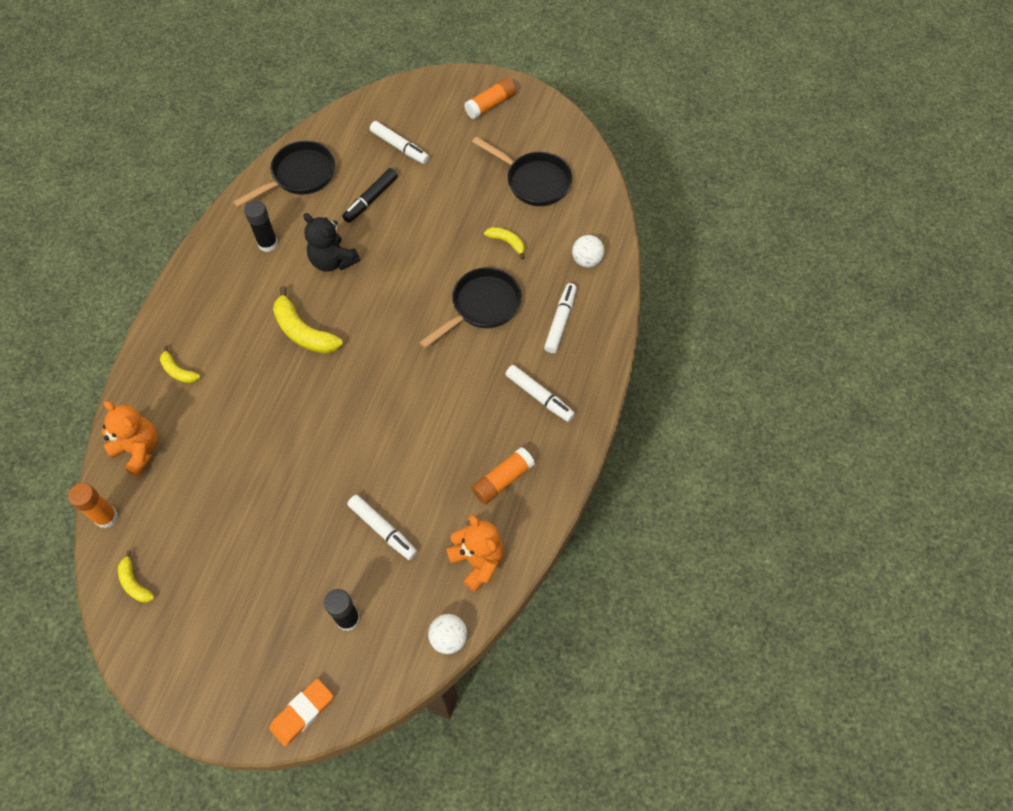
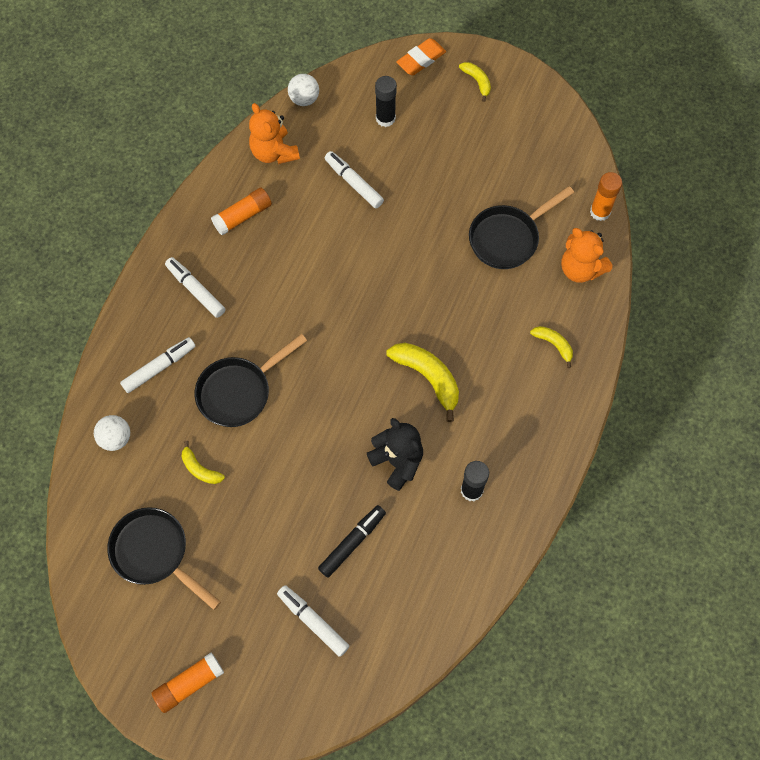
camera: 175 degrees left, 5 degrees up
yellow banana [118,550,155,603] -> yellow banana moved to [459,62,491,102]
black pan [233,141,335,208] -> black pan moved to [469,186,574,269]
white marker [544,283,577,353] -> white marker turned 150 degrees counterclockwise [120,337,195,393]

